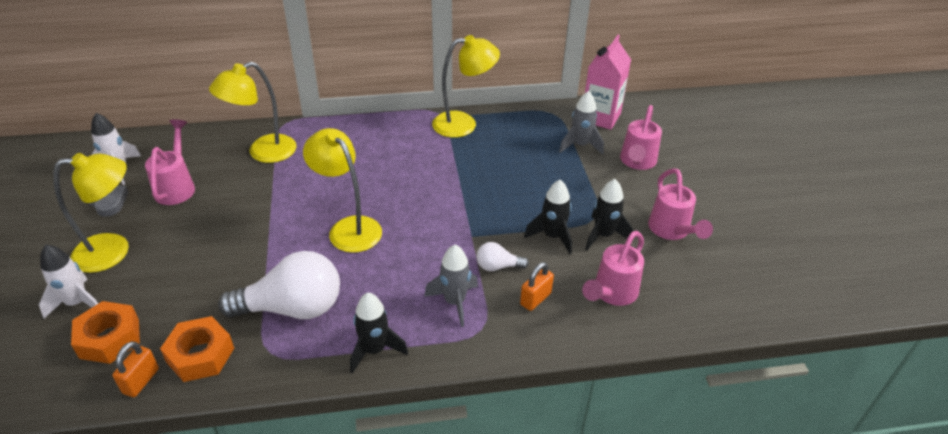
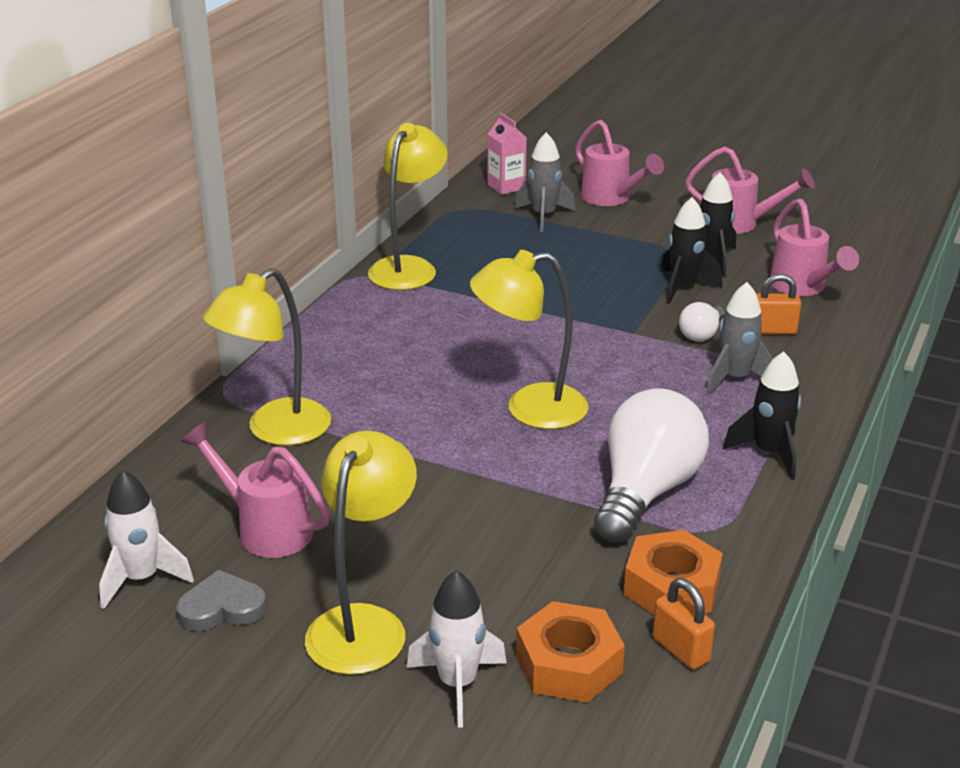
camera: 55 degrees left, 10 degrees down
yellow lamp [209,62,297,163] -> yellow lamp turned 45 degrees clockwise [203,268,331,446]
orange padlock [520,262,554,311] -> orange padlock turned 75 degrees counterclockwise [756,274,801,334]
pink carton [585,35,631,130] -> pink carton [487,112,527,195], size x0.63

